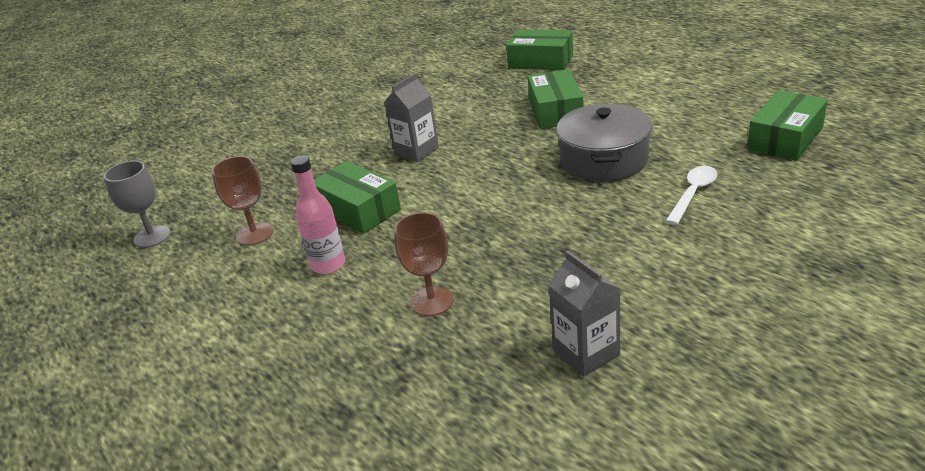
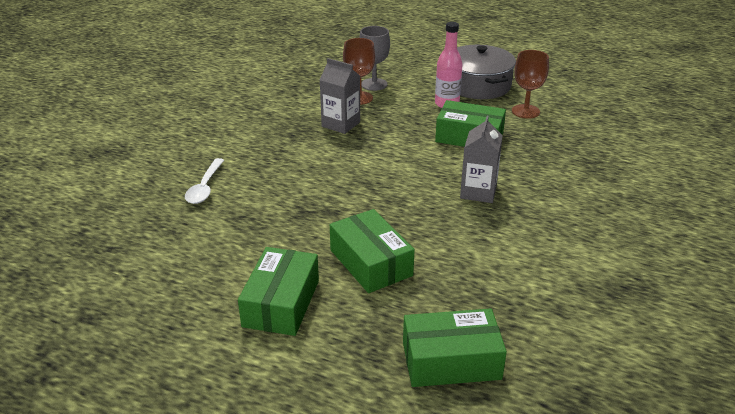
camera: 150 degrees right, 0 degrees up
grey goblet [104,161,171,248] -> grey goblet moved to [359,26,390,91]
grey carton [549,251,621,377] -> grey carton moved to [320,58,360,134]
grey pot [556,104,652,181] -> grey pot moved to [457,45,516,99]
green box [747,90,828,161] -> green box moved to [238,247,319,336]

